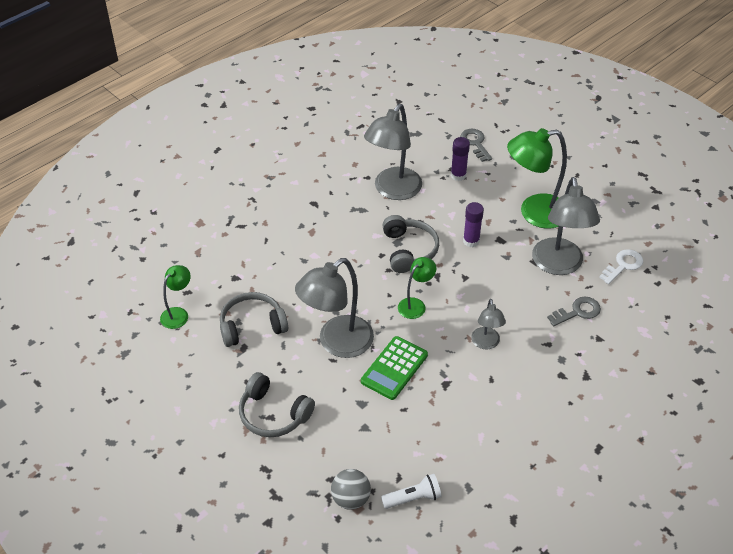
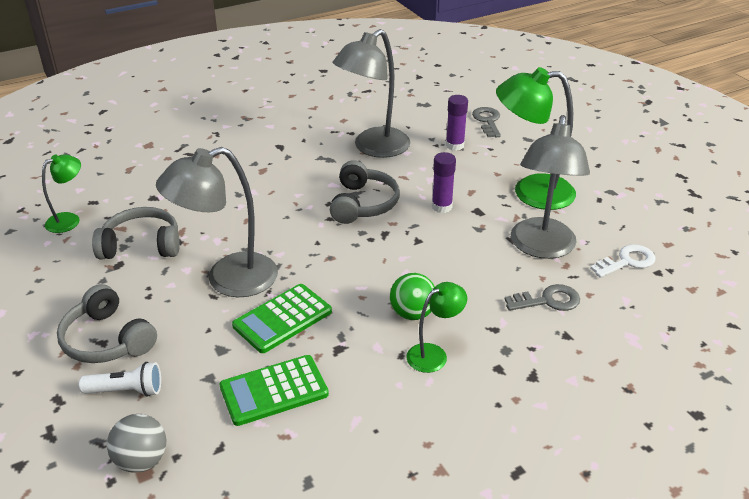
camera: 15 degrees right, 10 degrees down
white flashlight [381,474,442,509] -> white flashlight moved to [79,362,161,397]
green lamp [398,257,436,319] -> green lamp moved to [406,282,467,373]
grey lamp [471,299,506,350] -> green ball [390,273,435,320]
none -> green calculator [220,355,329,426]

